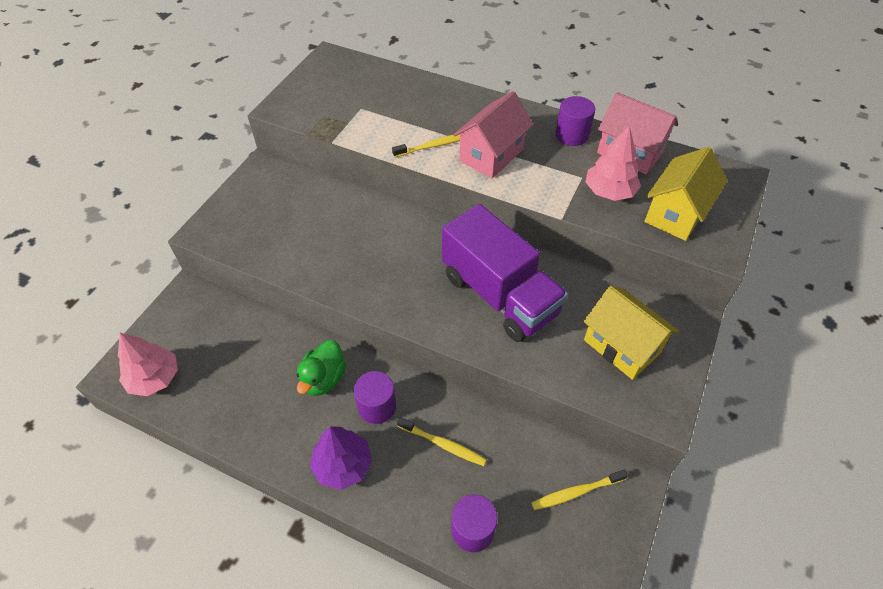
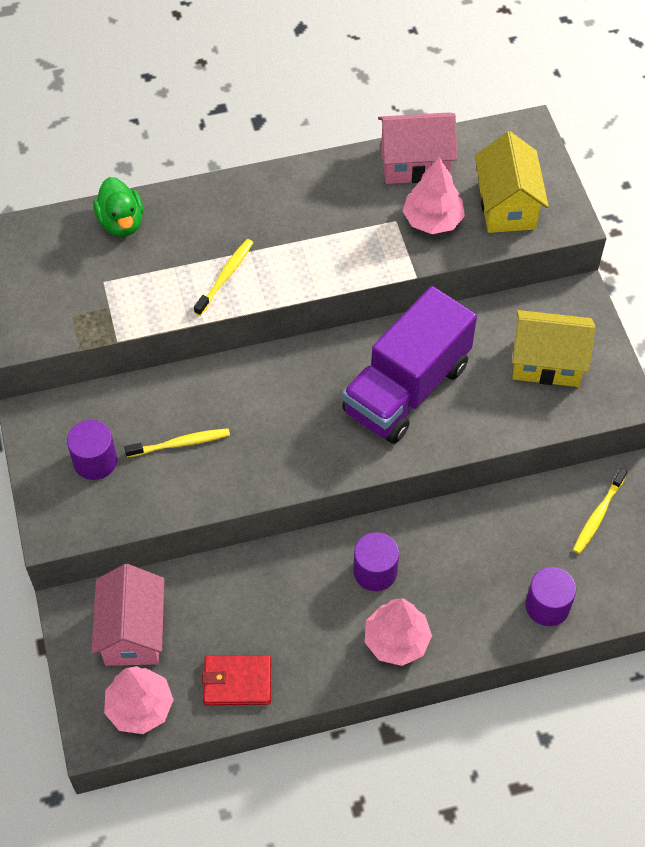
camera: 40 degrees left, 5 degrees up
green duck [296,340,347,396] -> green duck moved to [93,177,143,237]
purple tree [310,427,372,490] -> pink tree [365,598,432,666]
yellow toothbrush [397,417,487,466] -> yellow toothbrush moved to [124,428,230,458]
purple truck [442,204,568,342] -> purple truck turned 120 degrees clockwise [342,286,477,444]
pink house [454,91,534,178] -> pink house moved to [92,564,164,666]
purple cylinder [555,96,595,146] -> purple cylinder moved to [67,420,117,480]
none -> red wallet [202,655,271,705]

